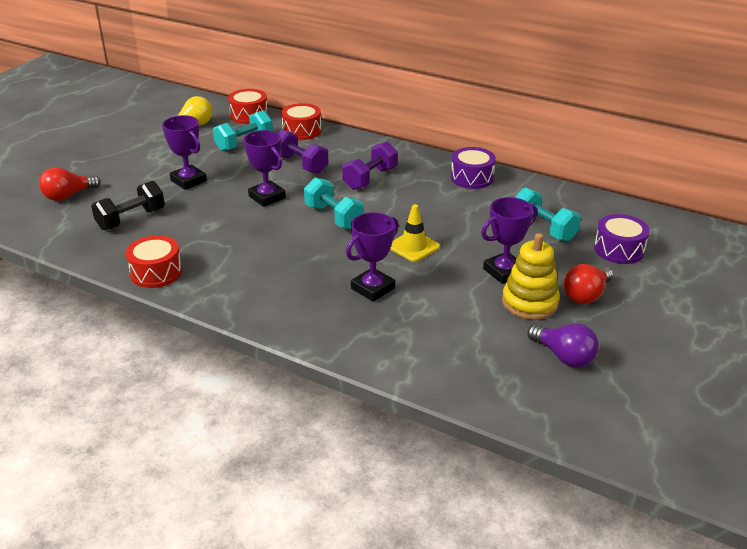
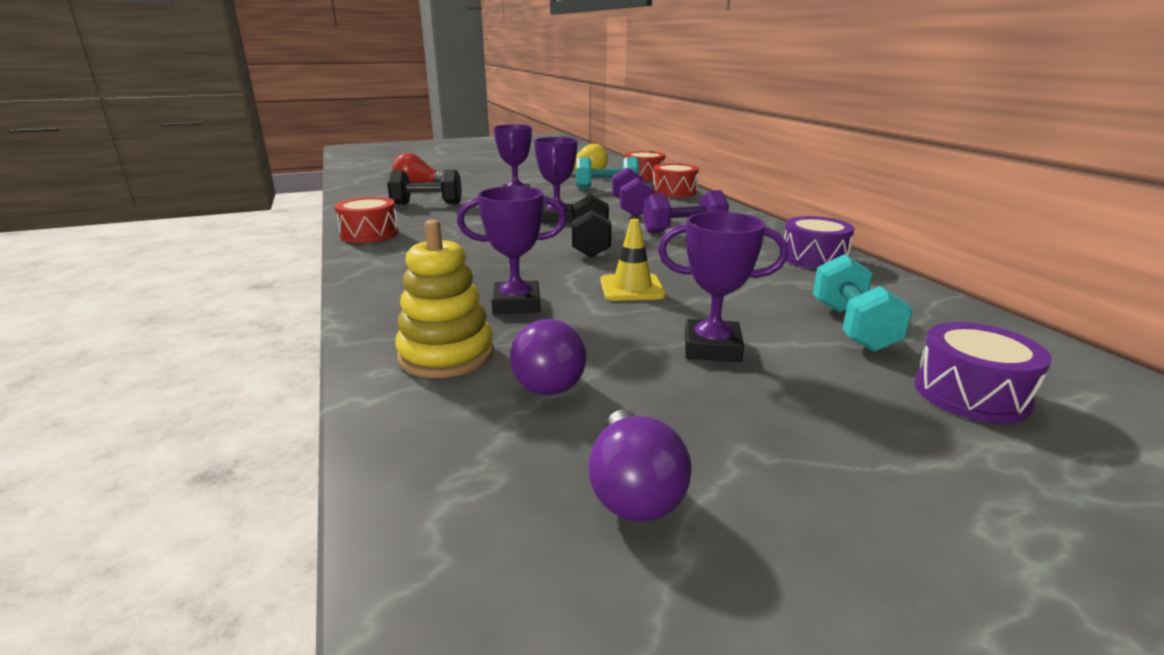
camera: 40 degrees right, 10 degrees down
turquoise dumbbell [304,177,364,229] -> black dumbbell [572,194,611,257]
yellow stacking toy [502,233,560,320] -> yellow stacking toy moved to [395,220,494,378]
red light bulb [564,264,613,304] -> none
none -> purple light bulb [510,319,587,395]

